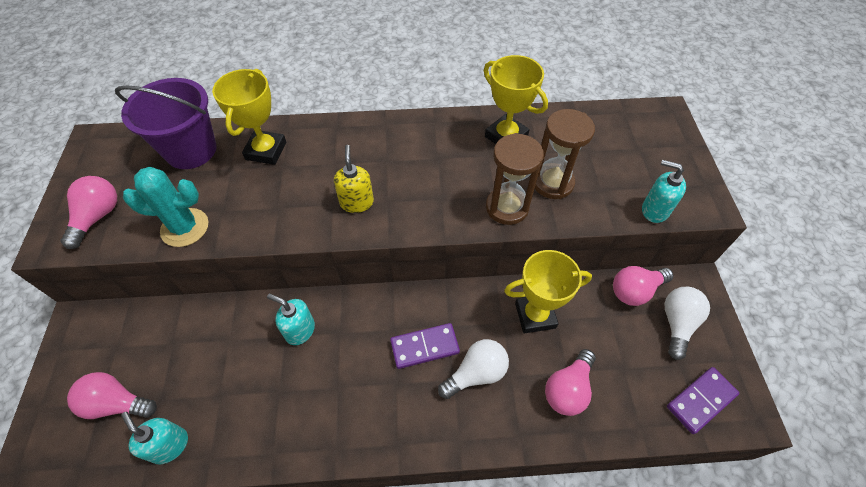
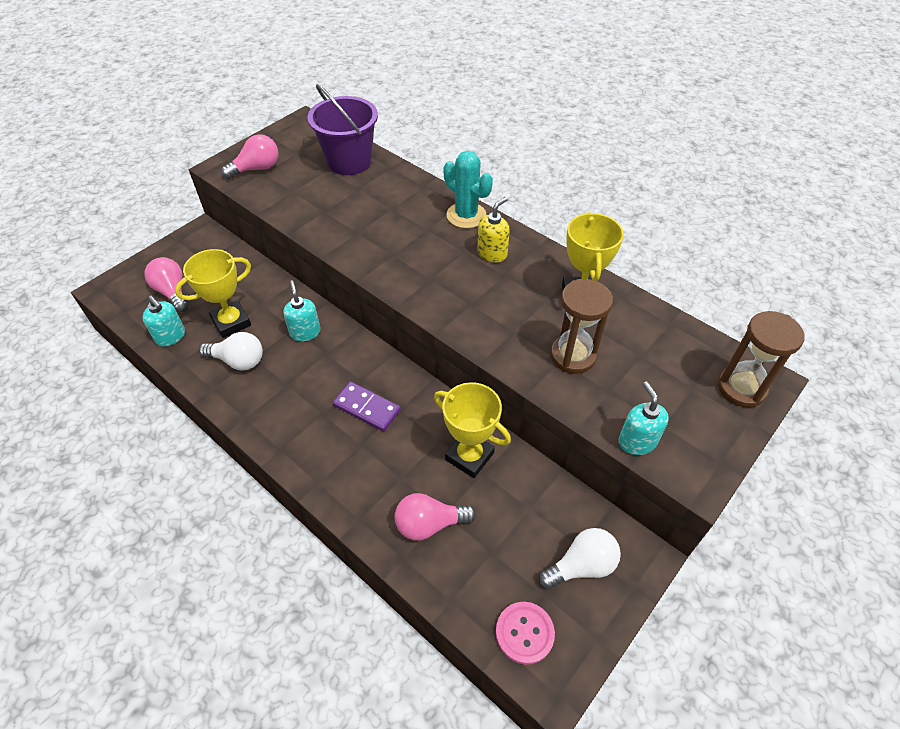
camera: 45 degrees right, 5 degrees down
turquoise soap dispenser [121,412,188,465] -> turquoise soap dispenser turned 135 degrees clockwise [142,296,185,347]
turquoise cactus [123,167,209,247] -> turquoise cactus moved to [443,151,493,228]
yellow trophy [212,69,286,165] -> yellow trophy moved to [175,249,251,338]
yellow soap dispenser [334,145,374,213] -> yellow soap dispenser moved to [477,197,510,263]
white light bulb [438,339,509,399] -> white light bulb moved to [199,332,263,370]
brown hourglass [486,133,544,225] -> brown hourglass moved to [717,311,805,407]
pink light bulb [613,266,673,306] -> none
purple domino [667,367,739,434] -> pink button [496,602,555,665]

